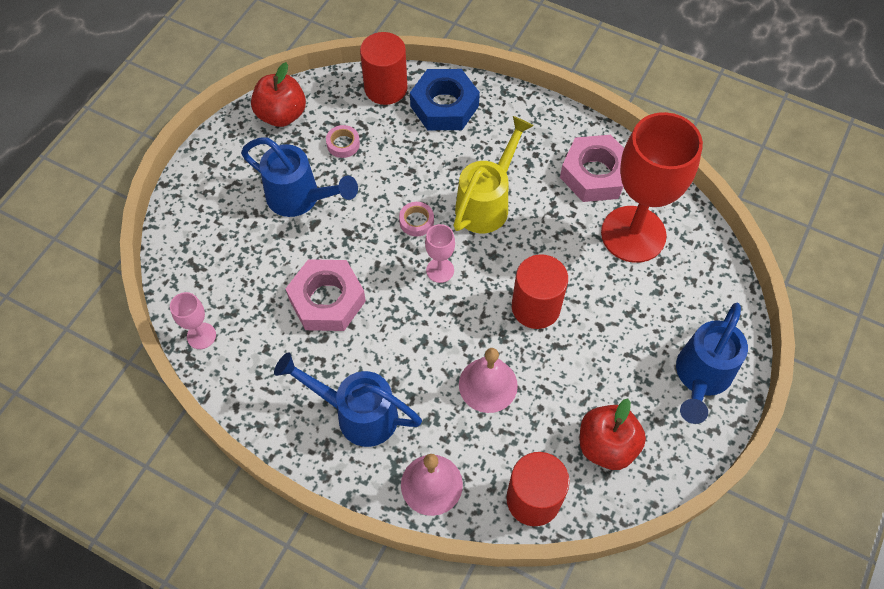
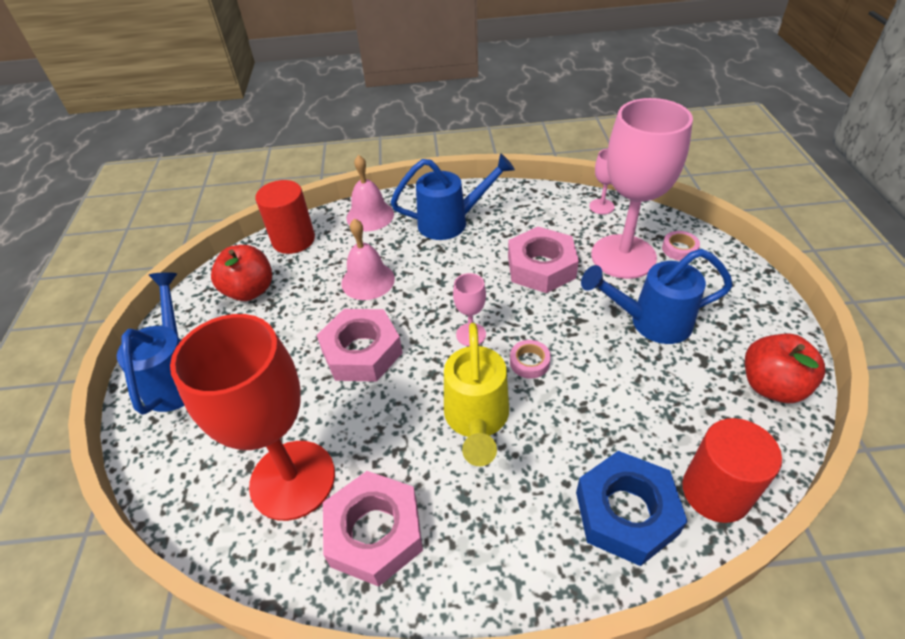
camera: 150 degrees right, 15 degrees down
pink tape [326,125,360,158] -> pink tape moved to [662,231,700,261]
red cylinder [512,254,568,329] -> pink nut [317,309,402,382]
none -> pink goblet [591,98,693,279]

